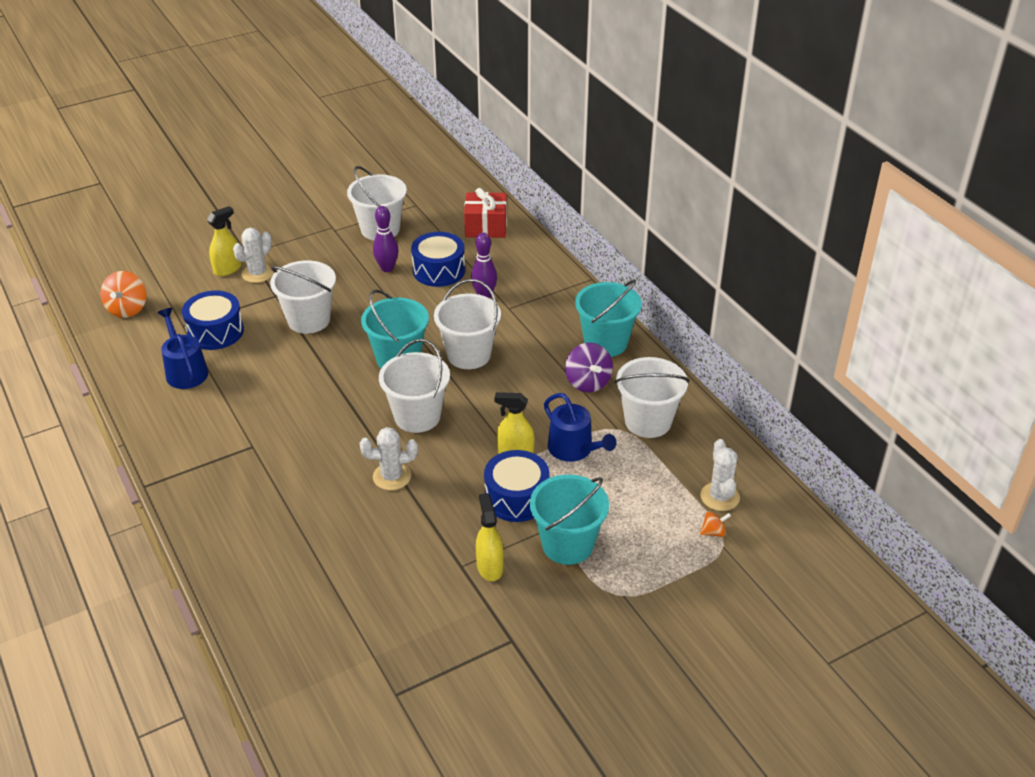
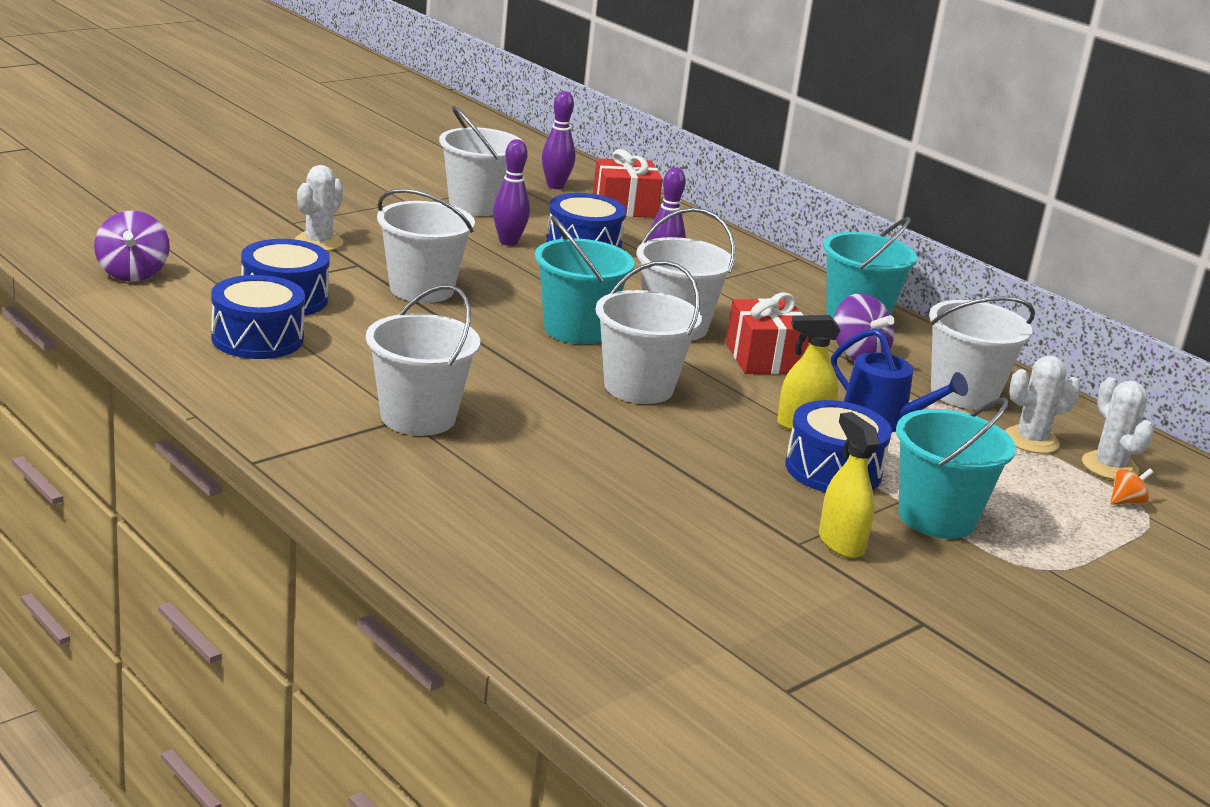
camera: 15 degrees left, 15 degrees down
orange spinning top [100,271,146,318] -> purple spinning top [94,210,170,282]
blue watering can [157,308,208,389] -> blue drum [211,275,305,359]
yellow spray bottle [207,206,242,276] -> none
white cactus [360,427,418,490] -> white cactus moved to [1005,356,1081,454]
none -> white bucket [366,285,480,436]
none -> purple bowling pin [542,91,575,189]
none -> red gift [726,292,809,374]

